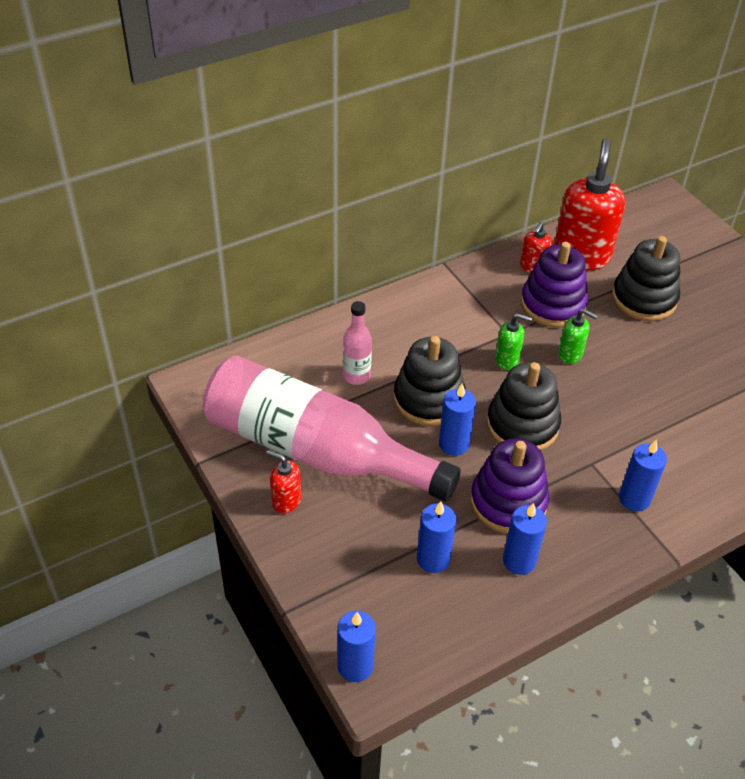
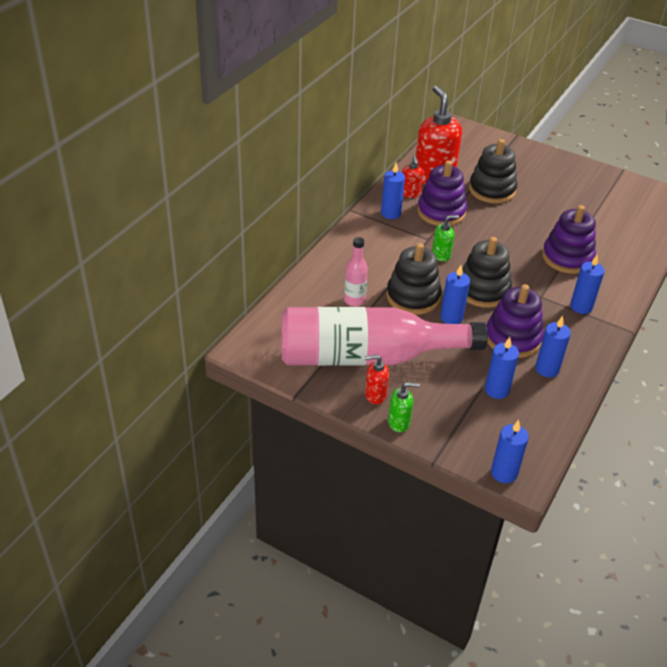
camera: 30 degrees left, 5 degrees down
green soap dispenser [558,309,598,364] -> green soap dispenser moved to [388,382,420,432]
none -> blue candle [381,163,405,219]
none -> purple stacking toy [542,205,596,274]

